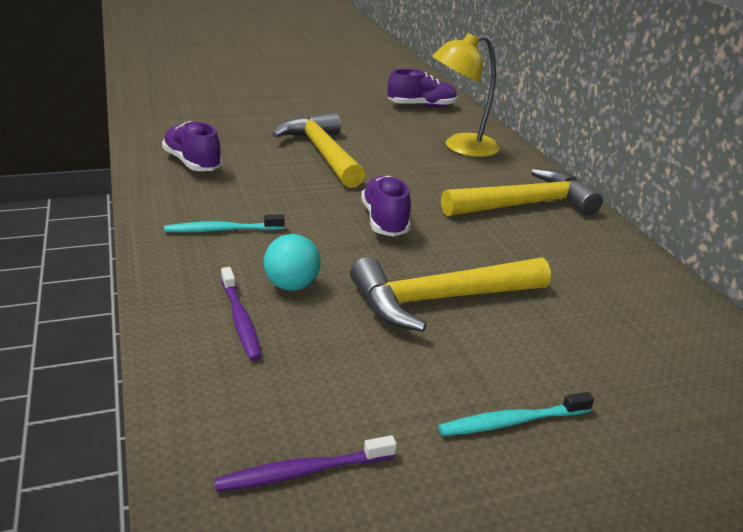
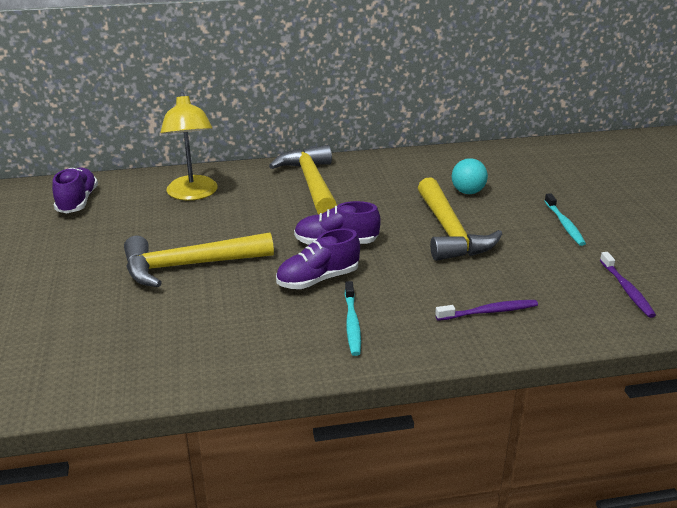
camera: 80 degrees left, 0 degrees up
purple shoe [162,121,223,171] -> purple shoe moved to [276,228,360,289]
turquoise ball [264,234,321,291] -> turquoise ball moved to [452,158,488,194]

